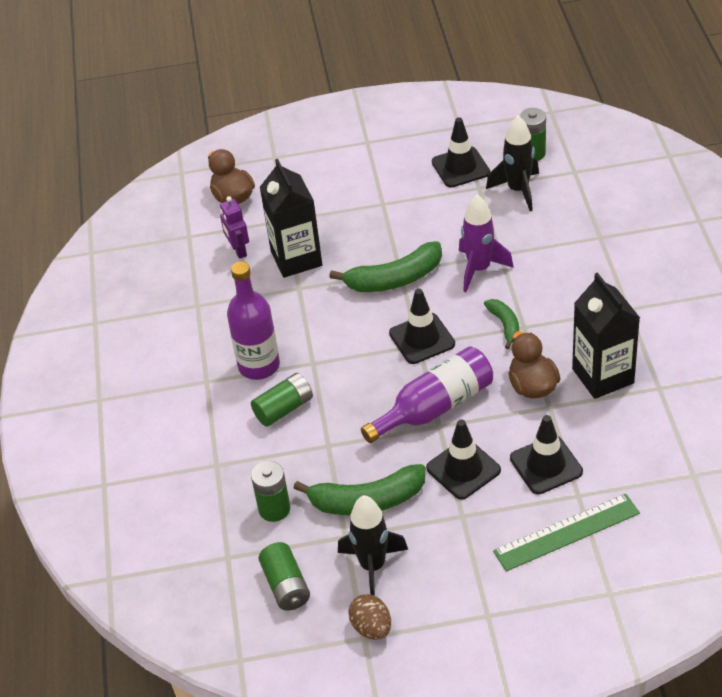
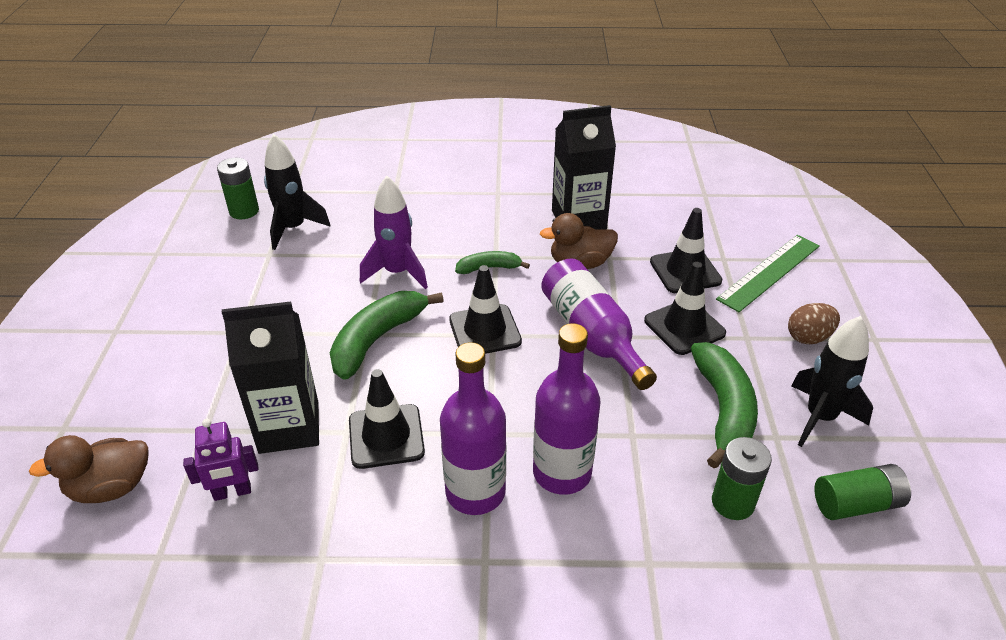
camera: 85 degrees left, 5 degrees down
green battery [251,373,313,427] -> purple bottle [533,323,601,495]
green banana [329,241,442,292] -> green banana turned 135 degrees counterclockwise [330,291,444,380]
brown egg [348,594,391,640] -> brown egg moved to [788,303,840,344]
black traffic cone [432,117,490,188] -> black traffic cone moved to [349,369,425,469]
green ruler [493,494,640,571] -> green ruler turned 60 degrees clockwise [716,235,820,312]

